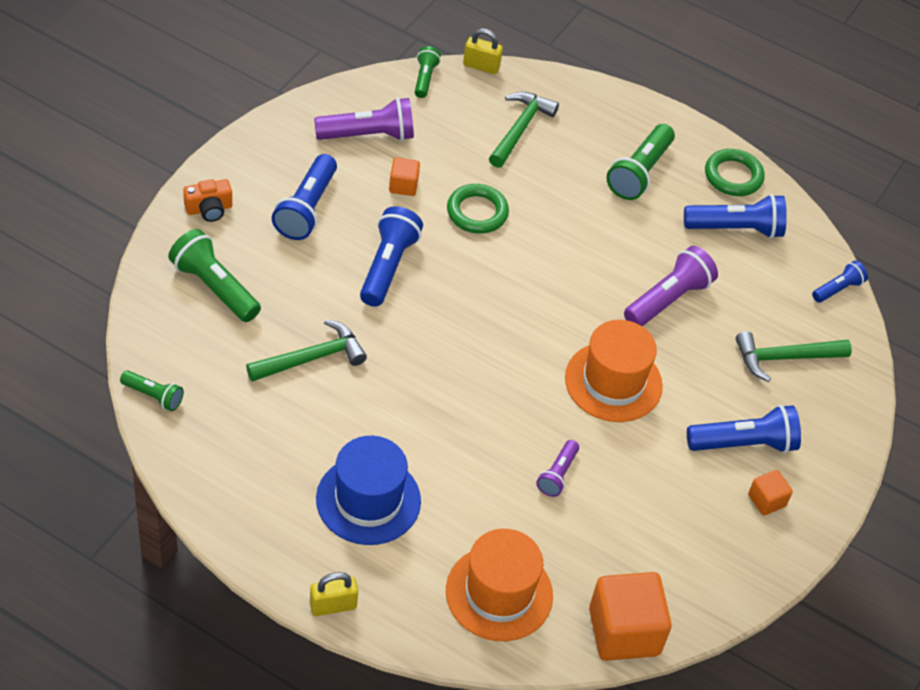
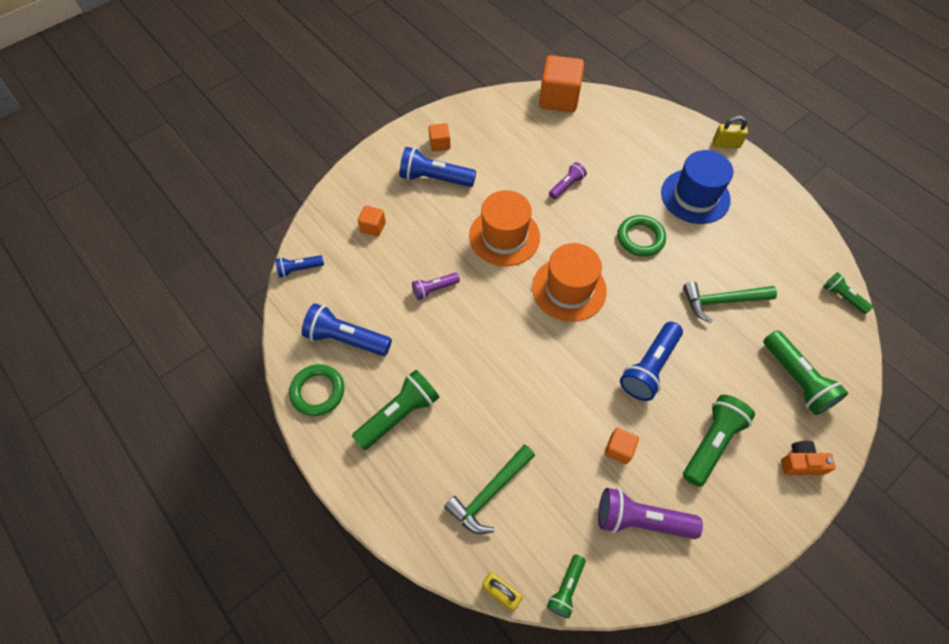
camera: 155 degrees left, 10 degrees up
blue flashlight [272,154,337,240] -> green flashlight [683,395,755,487]
orange hat [446,529,553,641] -> orange hat moved to [532,243,607,322]
green ring [447,184,509,234] -> green ring moved to [618,215,666,257]
purple flashlight [624,246,718,326] -> purple flashlight [412,273,460,300], size x0.57
green hammer [736,331,852,382] -> orange cube [358,206,386,237]

